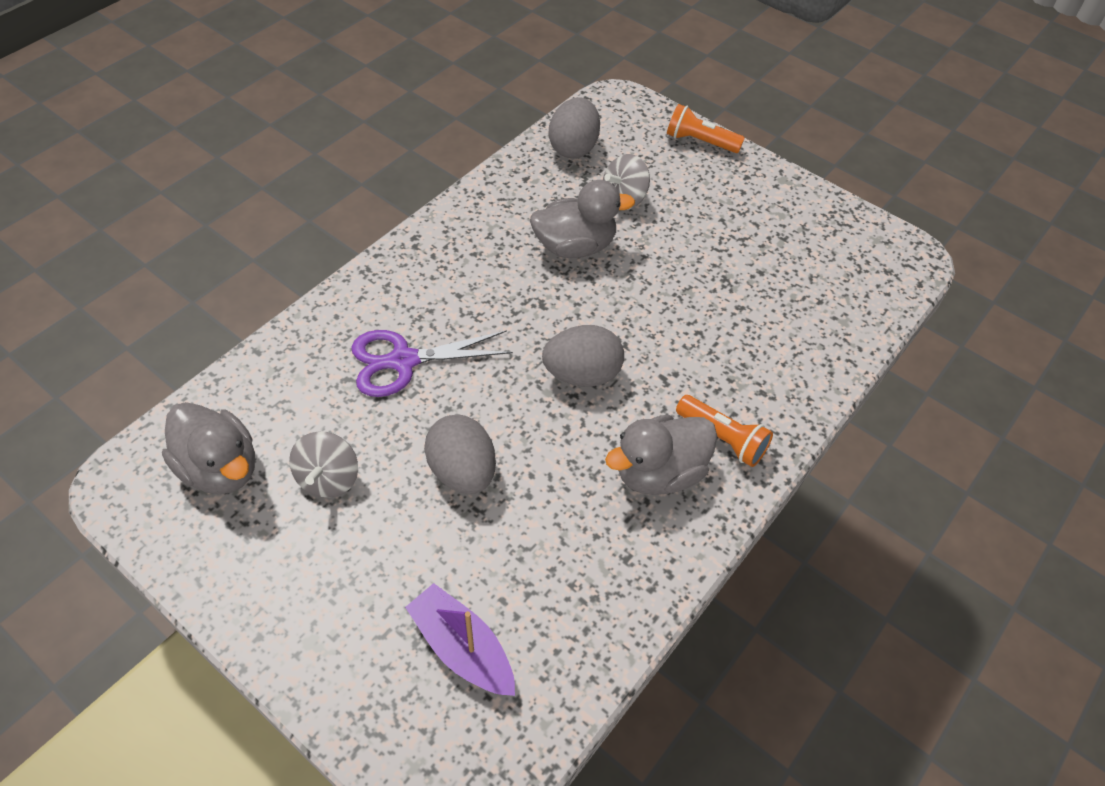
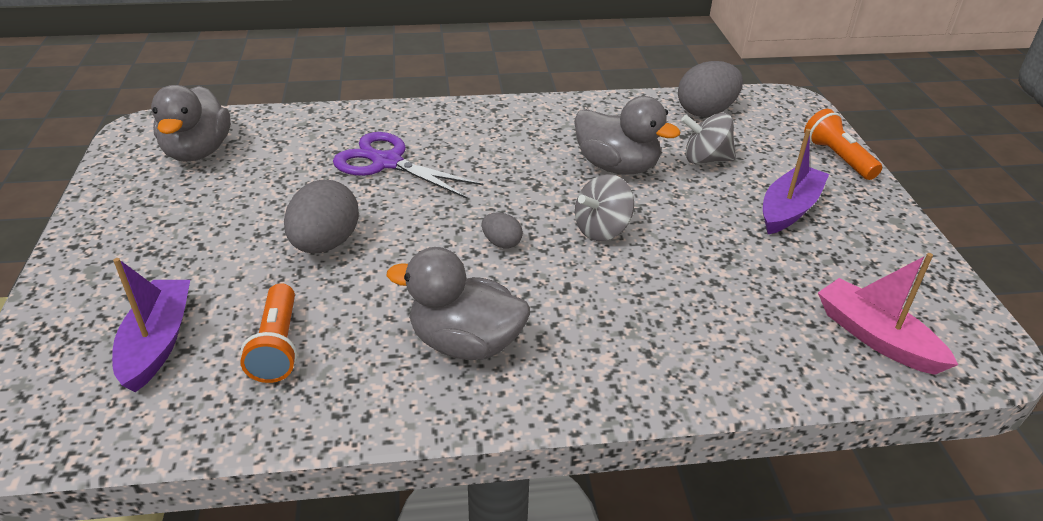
camera: 45 degrees right, 15 degrees down
grey spinning top [289,432,358,498] -> grey spinning top moved to [575,174,634,241]
grey egg [542,325,624,387] -> grey egg [482,212,523,249], size x0.51
orange flashlight [676,395,773,467] -> orange flashlight moved to [240,283,297,383]
none -> purple boat [763,129,829,234]
none -> pink boat [818,253,958,375]

